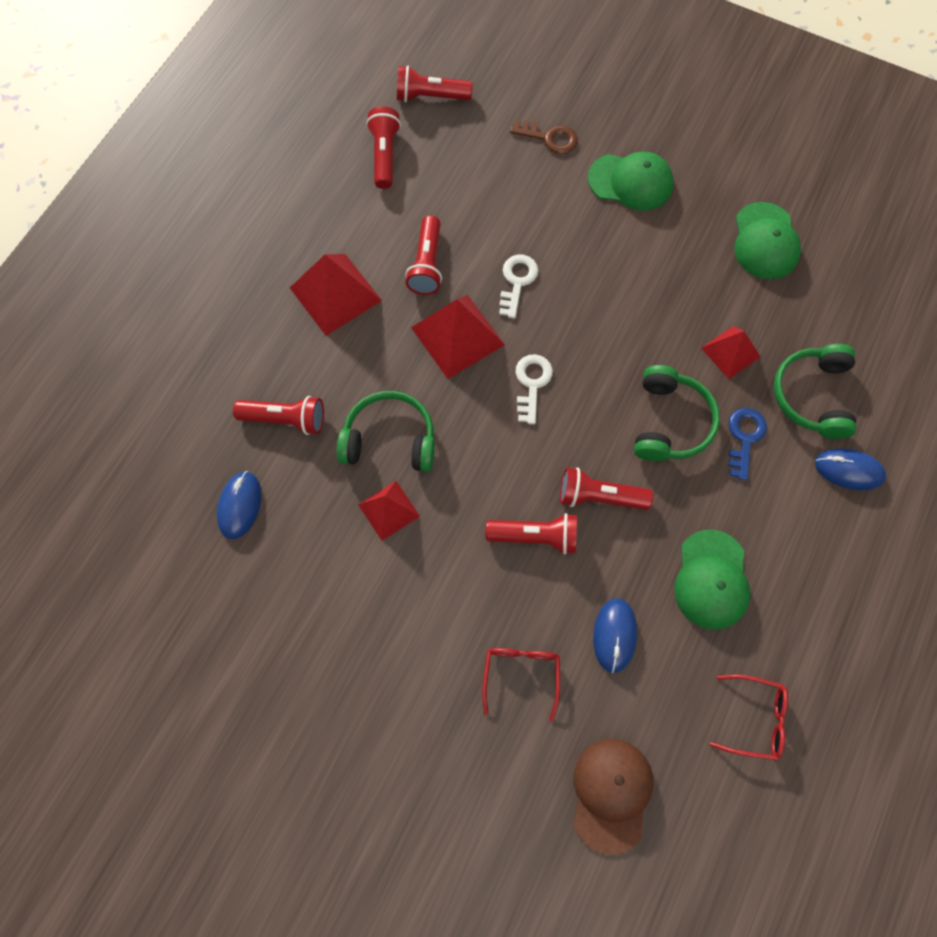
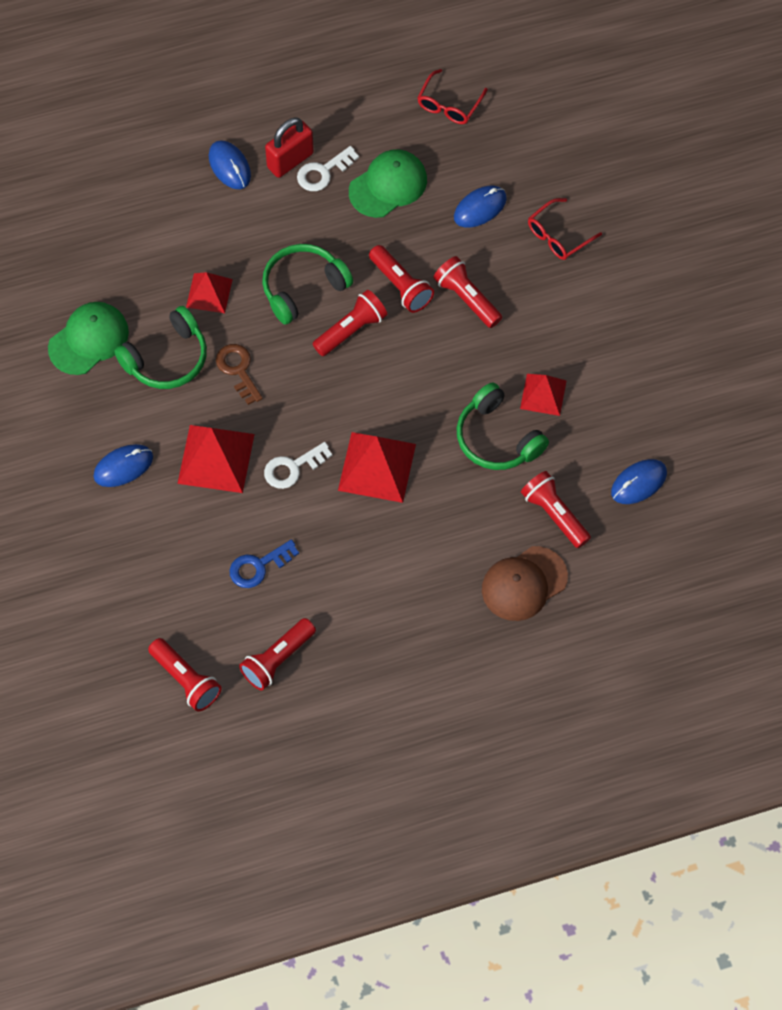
camera: 135 degrees left, 5 degrees down
red pyramid [290,254,382,336] -> red pyramid moved to [177,425,255,493]
red flashlight [405,215,442,295] -> red flashlight moved to [313,290,388,356]
brown key [510,120,578,154] -> brown key moved to [216,344,263,405]
white key [516,354,553,424] -> white key moved to [297,146,359,191]
brown cap [573,738,654,855] -> brown cap moved to [482,546,568,621]
green cap [588,152,673,211] -> blue mouse [93,444,153,487]
red glasses [710,674,788,761] -> red glasses turned 120 degrees counterclockwise [417,69,488,124]
blue key [729,408,767,480] -> blue key moved to [230,539,299,588]
green headphones [774,344,856,439] -> green headphones moved to [114,306,207,389]
none -> red padlock [265,117,314,178]

